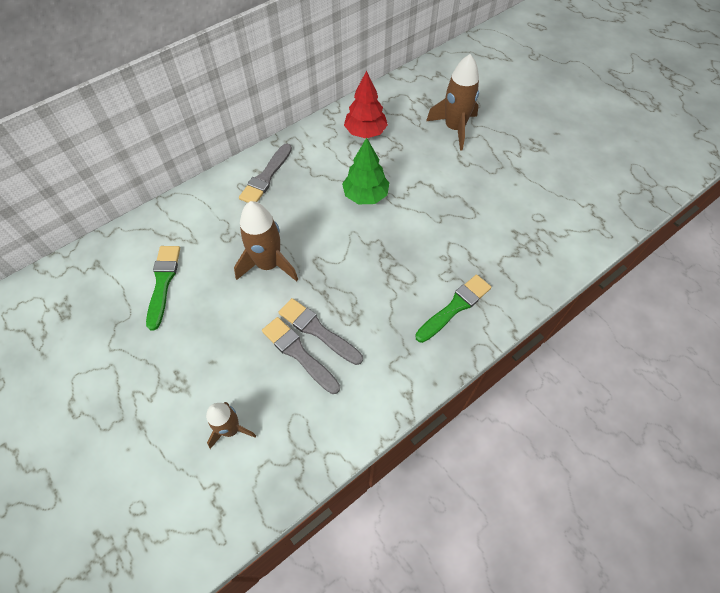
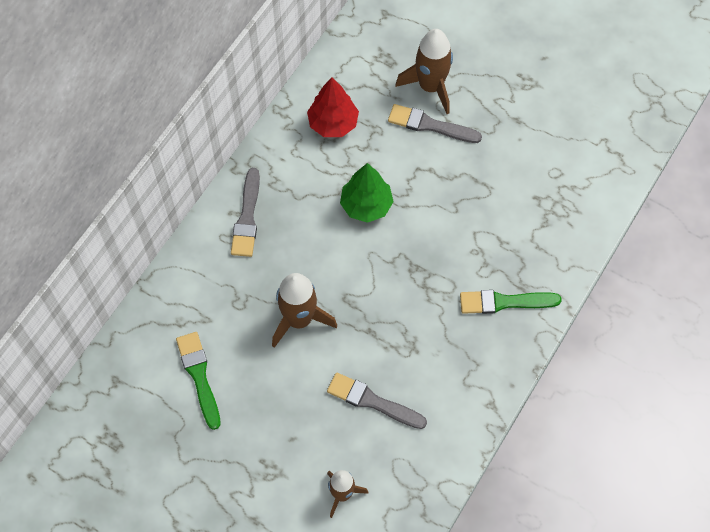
camera: 20 degrees left, 5 degrees up
grey brush [278,298,363,365] -> grey brush moved to [388,104,482,143]
green brush [415,274,491,343] -> green brush turned 120 degrees counterclockwise [460,290,562,314]

